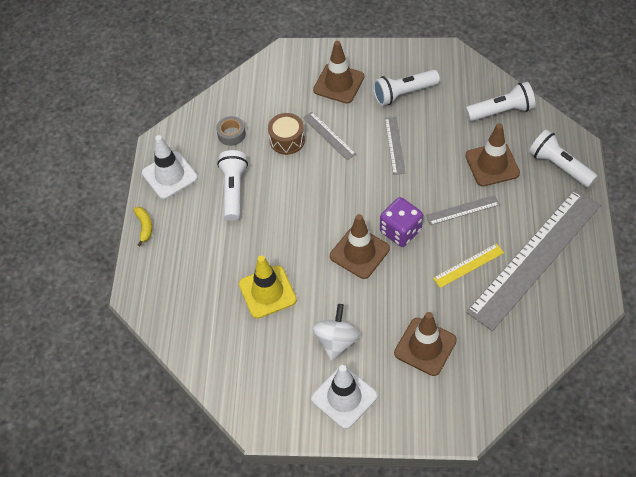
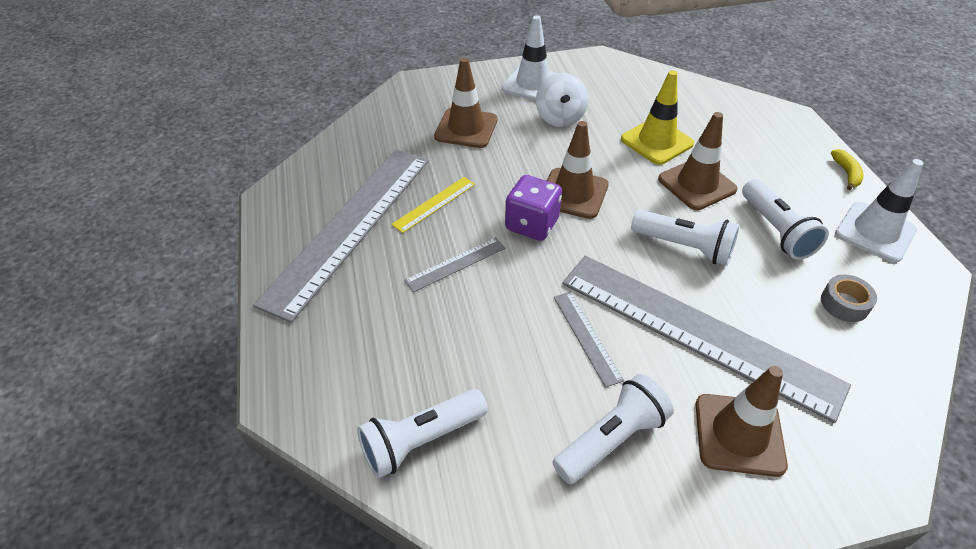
camera: 160 degrees right, 10 degrees down
yellow banana [133,207,152,246] -> yellow banana turned 150 degrees counterclockwise [831,149,864,190]
brown drum [268,113,305,155] -> none
grey ruler [303,112,356,160] -> grey ruler [562,256,851,423], size x2.43
brown traffic cone [465,123,520,186] -> brown traffic cone moved to [658,112,738,210]
white flashlight [529,130,598,188] -> white flashlight moved to [631,210,740,266]

